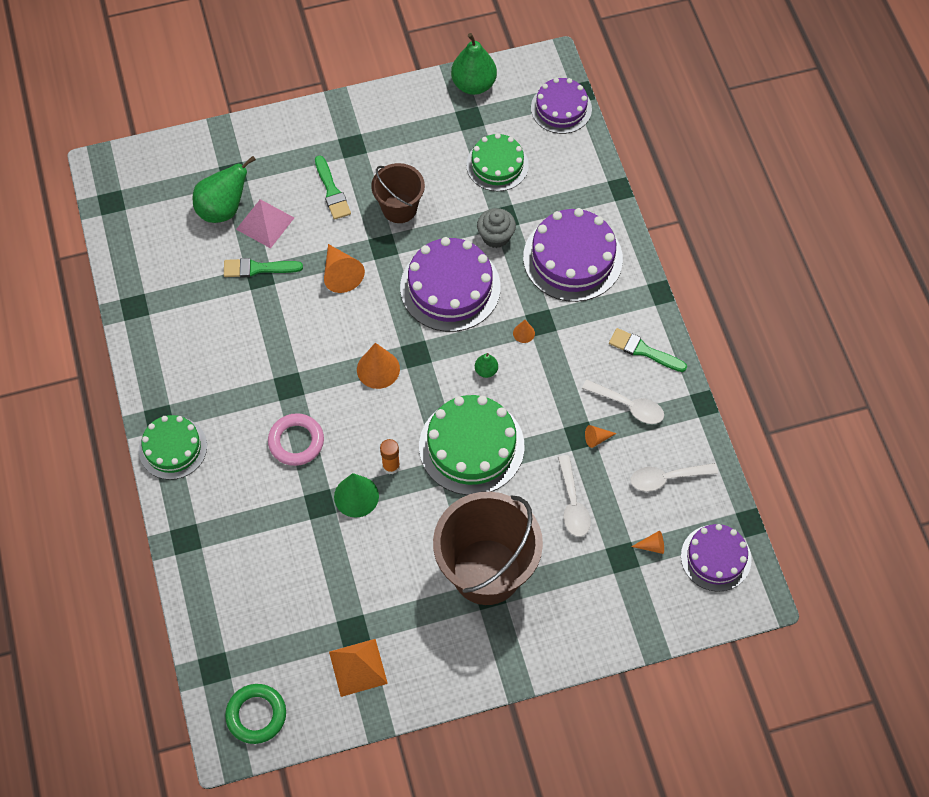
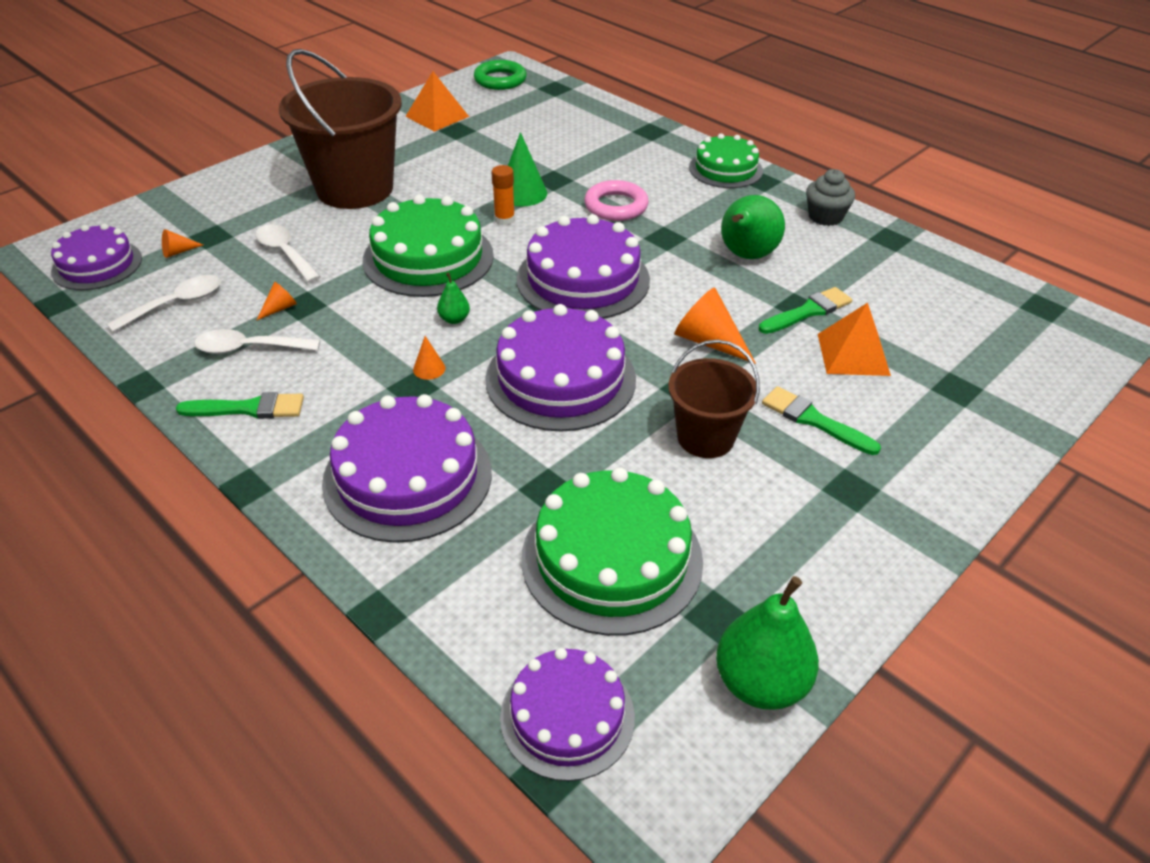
camera: 150 degrees right, 20 degrees down
green pear [193,156,256,223] -> green pear moved to [721,195,785,259]
pink pyramid [236,199,294,248] -> orange pyramid [818,303,891,376]
orange cone [357,343,400,389] -> purple cake [516,214,650,319]
green cake [466,133,529,191] -> green cake [521,467,703,636], size x1.55
grey cupcake [477,208,516,248] -> grey cupcake moved to [806,169,855,226]

